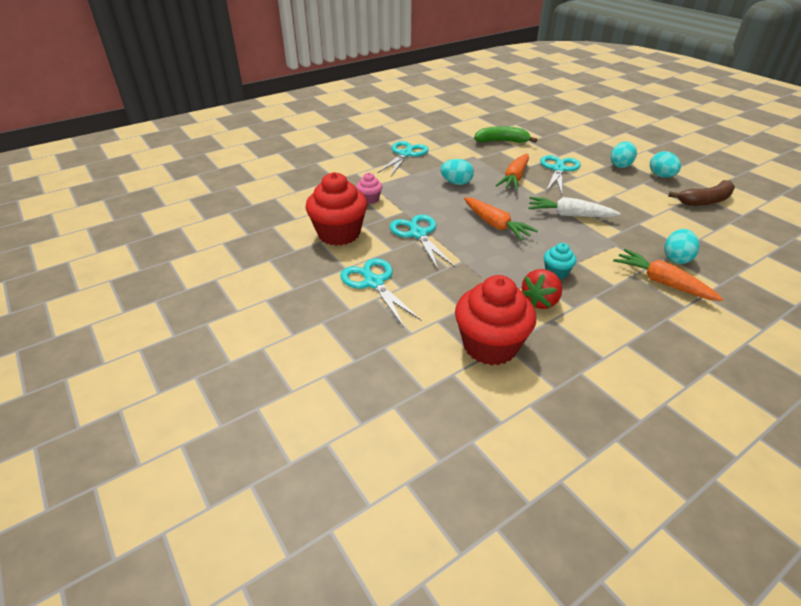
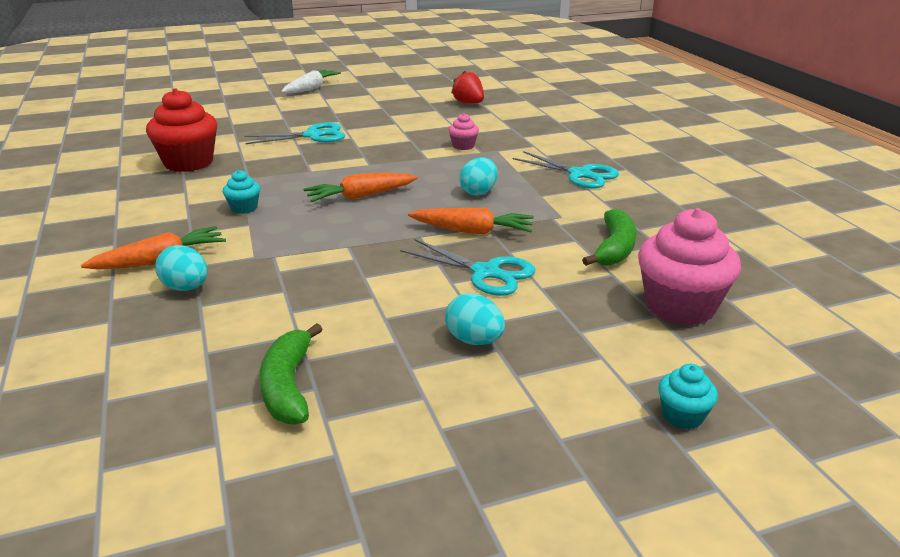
camera: 105 degrees right, 10 degrees down
red cupcake [306,172,367,246] -> none
turquoise scissors [390,214,455,269] -> none
orange carrot [496,154,529,190] -> orange carrot turned 150 degrees clockwise [408,208,534,234]
red strawberry [521,269,562,309] -> red strawberry moved to [451,71,484,103]
white carrot [528,197,621,217] -> white carrot moved to [281,70,341,94]
turquoise egg [650,151,681,178] -> none
brown banana [668,180,735,206] -> green banana [260,323,323,425]
none -> pink cupcake [638,208,741,325]
none -> turquoise cupcake [658,364,718,429]

